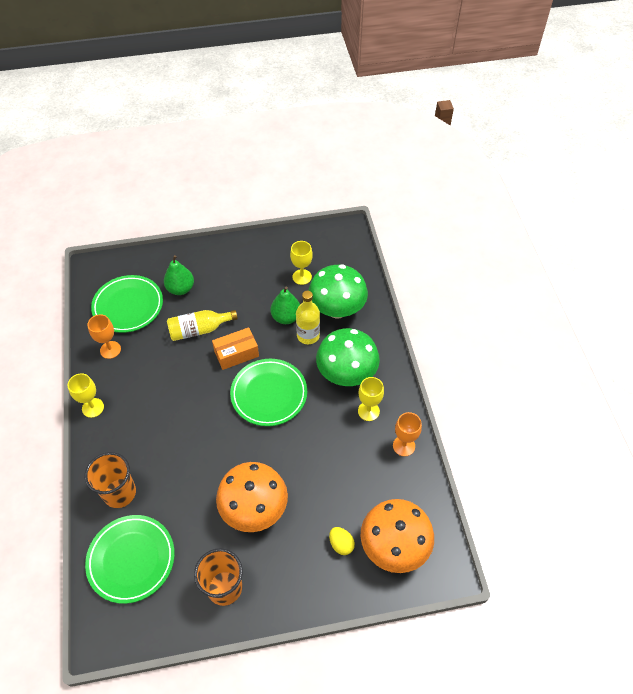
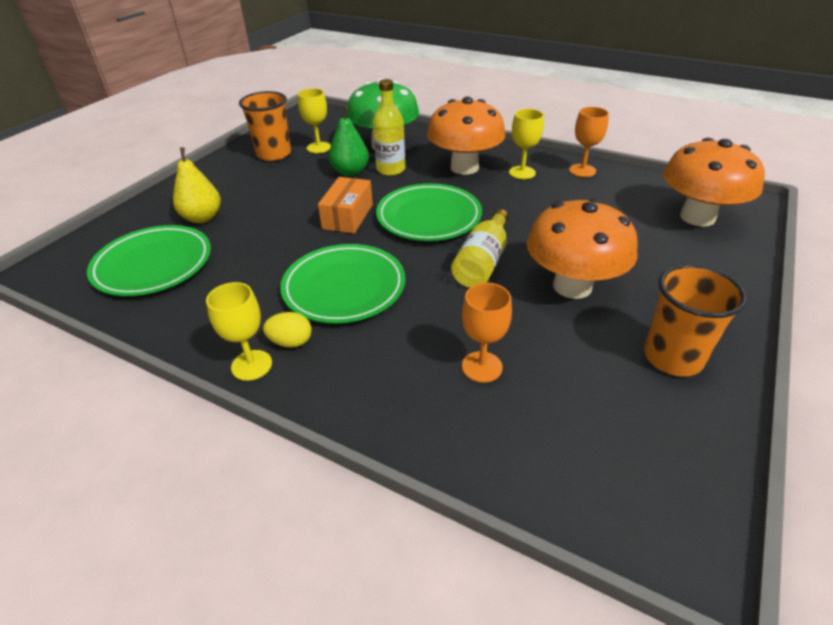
camera: 50 degrees left, 15 degrees down
orange cup [85,452,136,508] -> orange cup moved to [239,91,291,161]
green plate [85,515,175,604] -> green plate moved to [280,244,406,324]
orange goblet [87,314,121,359] -> orange goblet moved to [462,283,512,383]
green pear [164,255,194,295] -> yellow pear [173,147,221,223]
yellow bottle [167,310,238,341] -> yellow bottle moved to [451,209,508,288]
green mushroom [316,328,380,386] -> orange mushroom [427,97,506,175]
yellow egg [329,527,355,555] -> yellow egg moved to [263,312,312,348]

